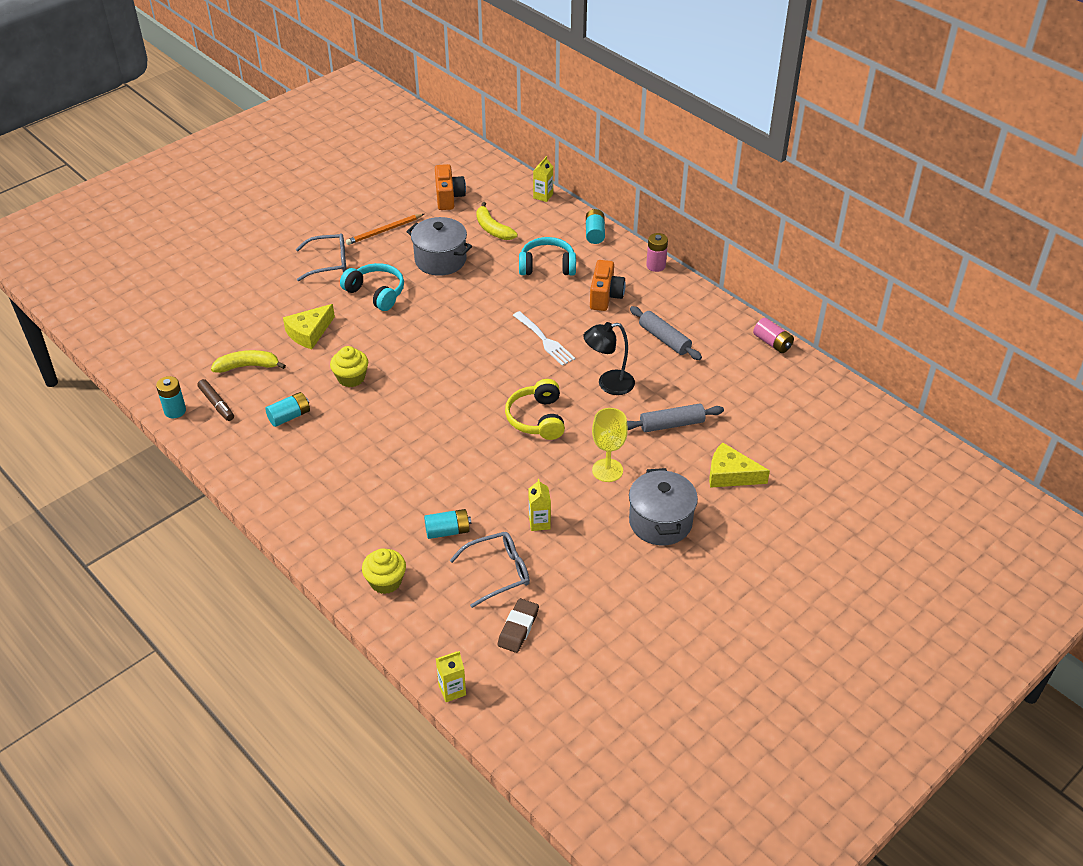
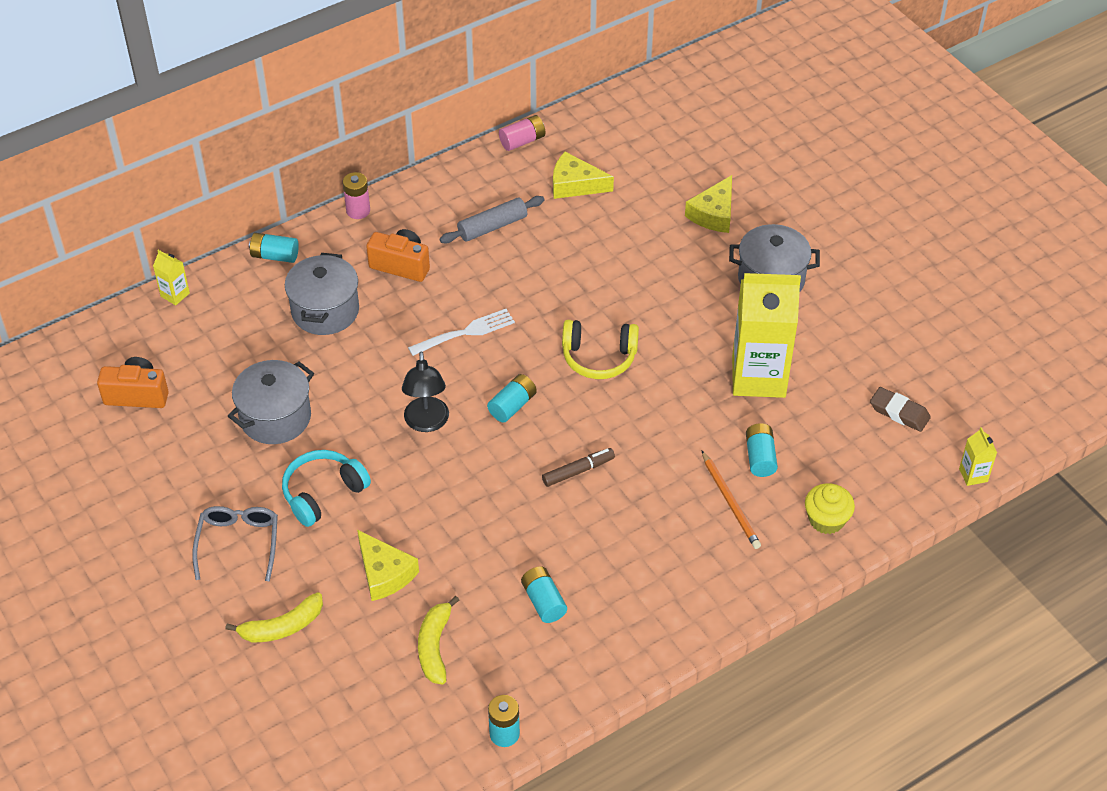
camera: 80 degrees left, 5 degrees up
brown marker [197,379,234,421] -> brown marker moved to [542,448,615,487]
yellow cupcake [330,346,368,387] -> none
orange pencil [346,214,424,245] -> orange pencil moved to [701,450,761,549]
grey glasses [450,532,530,608] -> none
yellow banana [476,202,518,240] -> yellow banana moved to [225,592,323,642]
turquoise headphones [519,237,576,276] -> grey pot [285,253,359,335]
yellow carton [529,479,551,531] -> yellow carton [732,273,801,398], size x2.44
black lamp [584,322,635,395] -> black lamp moved to [402,352,449,432]
yellow goblet [592,408,628,482] -> none
grey rolling pin [627,404,724,432] -> none
none -> turquoise battery [487,374,537,423]
none -> yellow cheese [553,152,614,199]

